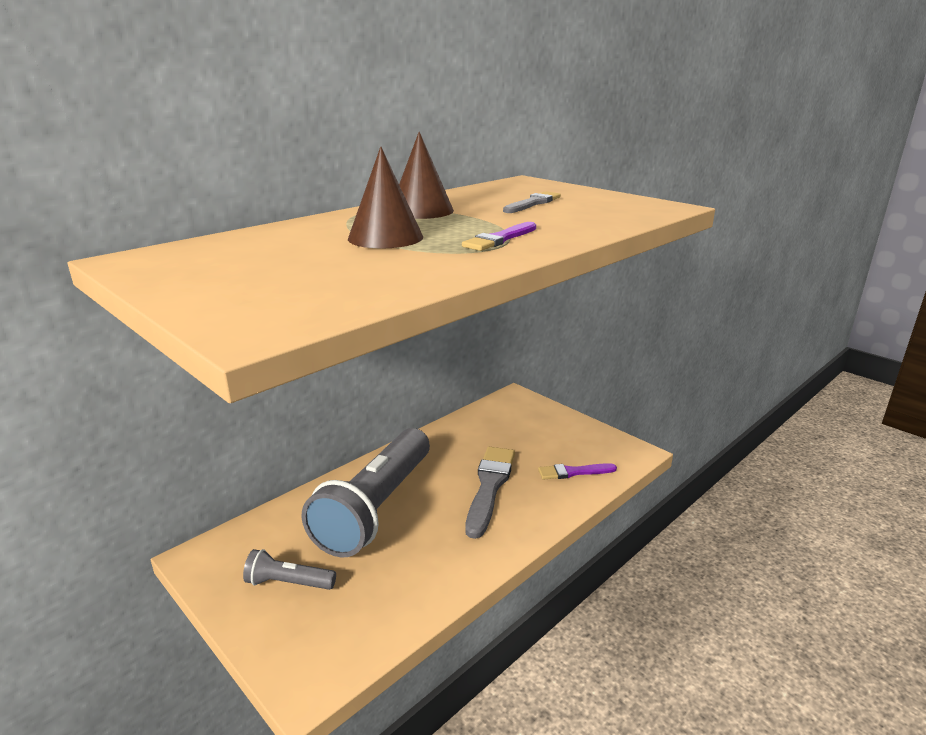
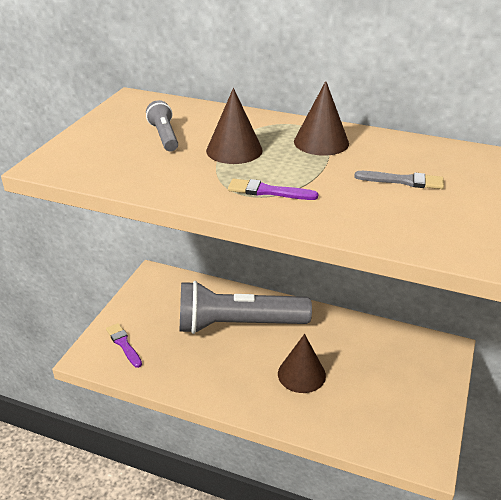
camera: 65 degrees right, 10 degrees up
grey flashlight [243,549,336,590] -> grey flashlight moved to [146,100,178,151]
grey brush [465,447,515,539] -> brown cone [278,334,326,393]
purple brush [538,463,617,480] -> purple brush moved to [106,323,142,368]

